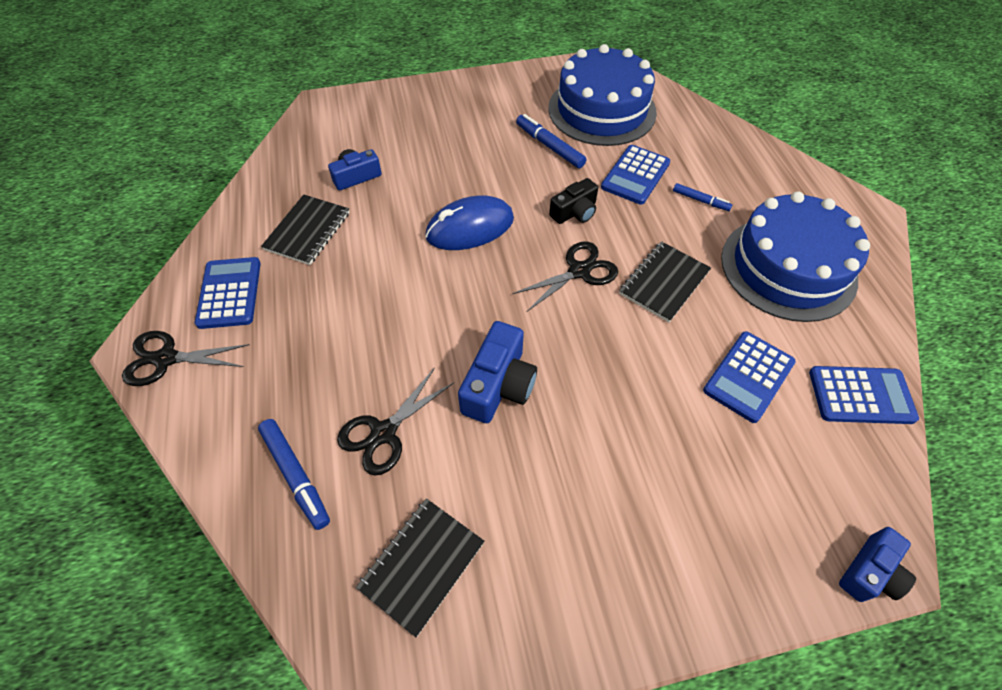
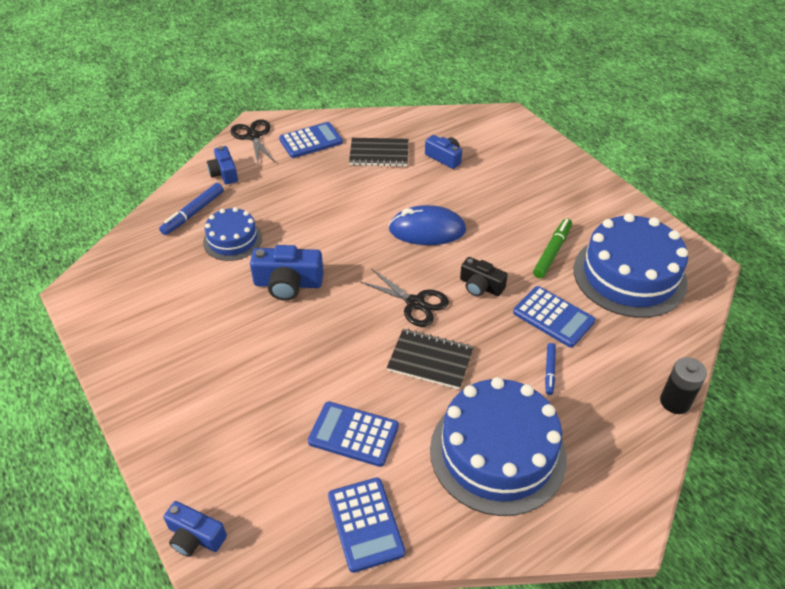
camera: 70 degrees right, 10 degrees down
black scissors [337,367,454,476] -> blue cake [203,207,262,261]
black notebook [356,498,485,637] -> none
blue mouse [425,195,514,250] -> blue mouse turned 45 degrees counterclockwise [388,205,466,245]
blue marker [516,114,587,168] -> green marker [533,218,572,278]
blue calculator [601,145,670,205] -> blue calculator turned 150 degrees counterclockwise [513,286,595,347]
none -> blue camera [207,146,238,184]
none -> black battery [660,357,707,414]

